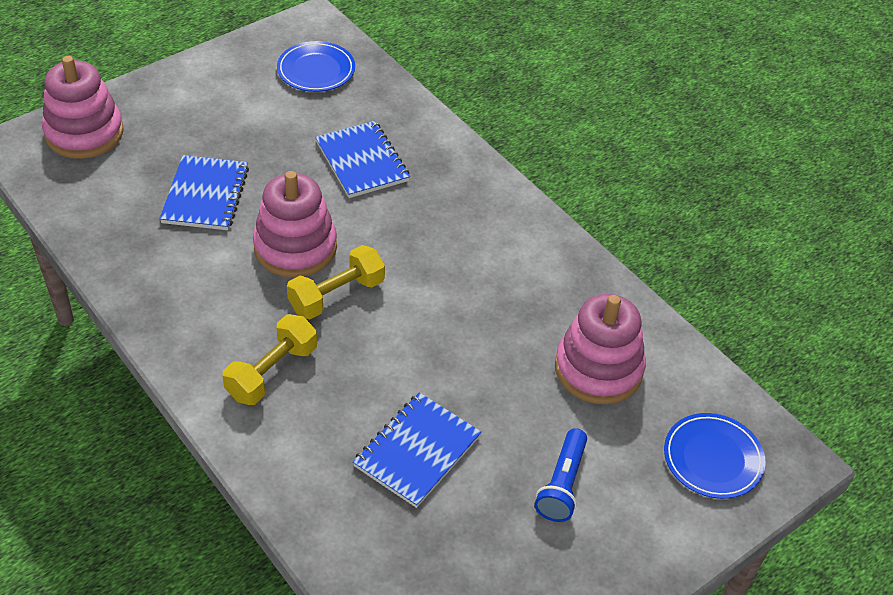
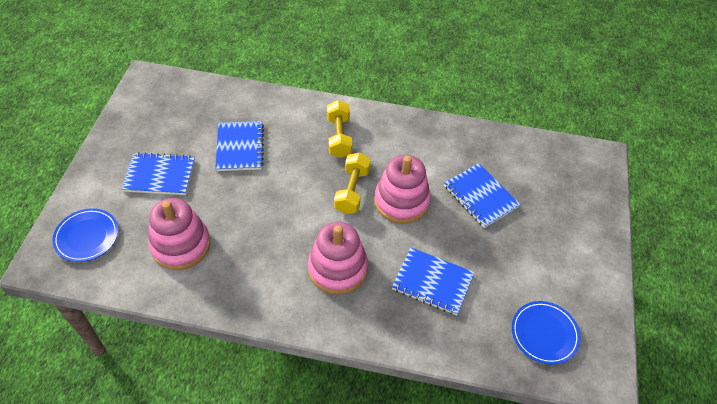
camera: 140 degrees right, 5 degrees up
pink stacking toy [42,56,124,159] -> pink stacking toy moved to [308,222,368,295]
blue flashlight [535,428,587,522] -> blue notebook [122,152,195,195]

